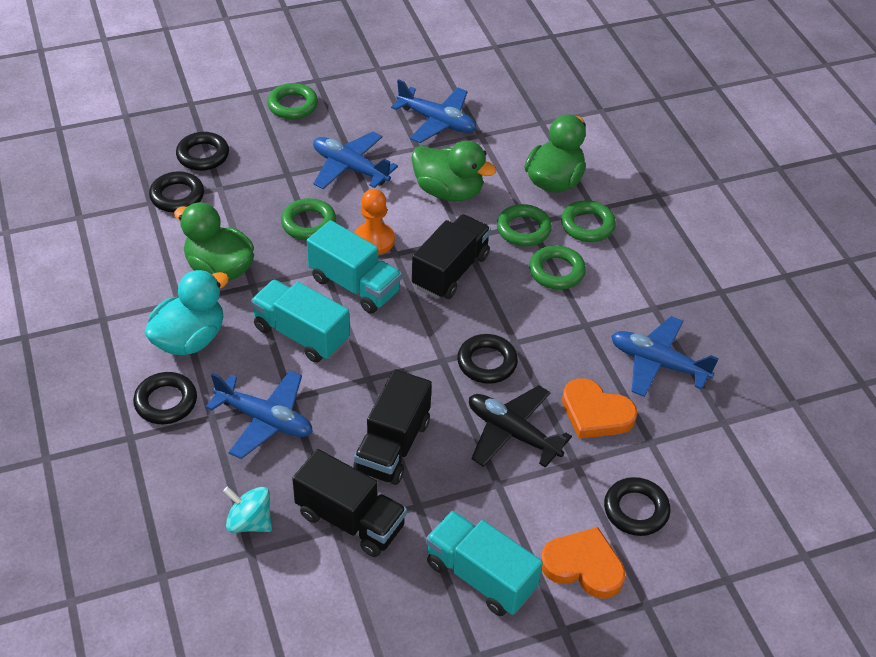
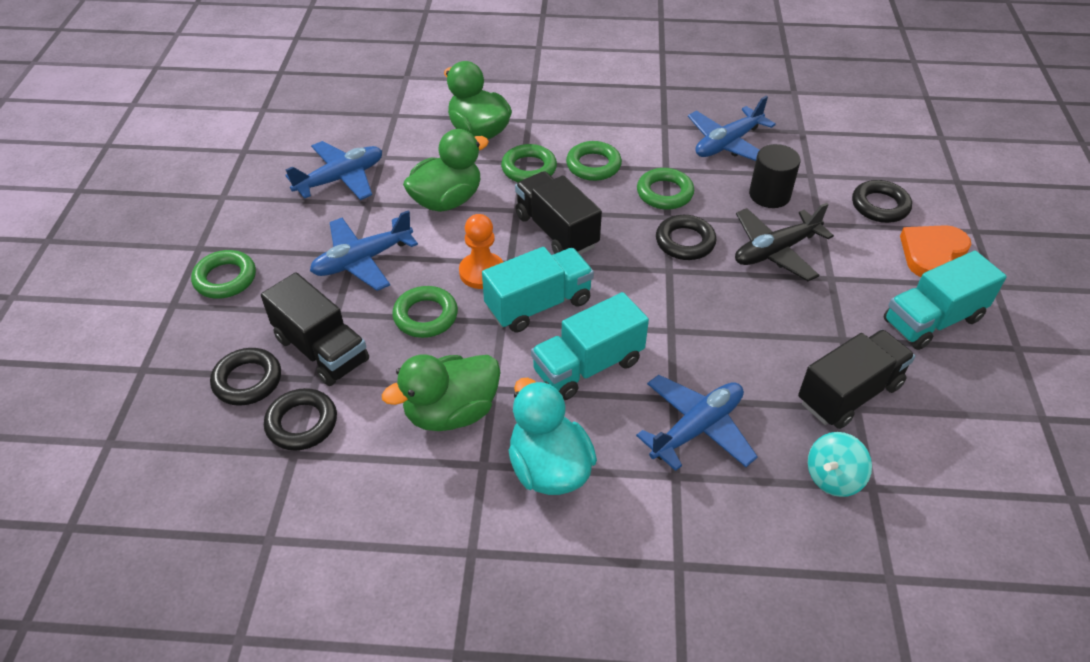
camera: 65 degrees left, 0 degrees up
black ring [133,372,197,424] -> none
black truck [353,369,432,485] -> black truck moved to [261,272,369,386]
green ring [561,200,616,242] -> green ring moved to [637,168,694,210]
orange heart [562,378,637,439] -> black cylinder [749,144,801,208]

